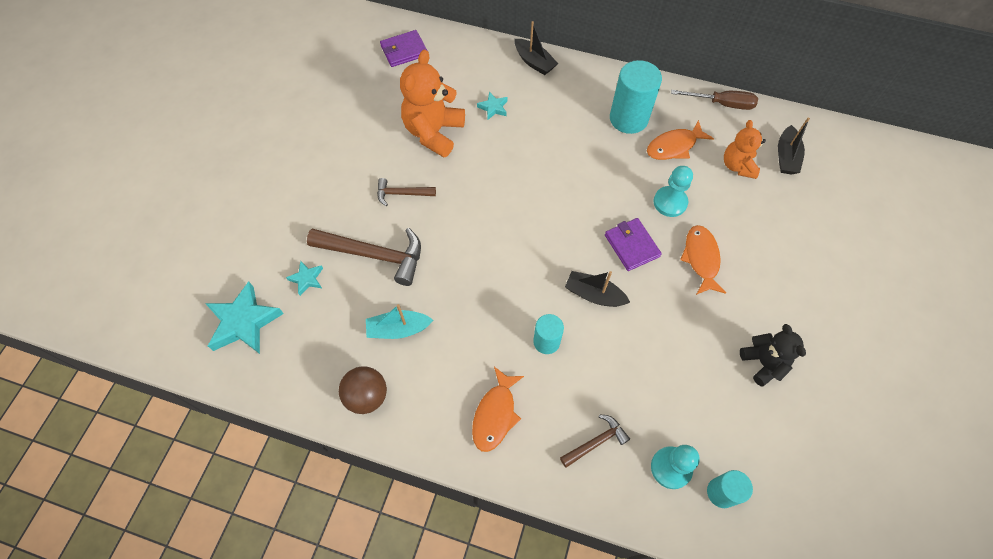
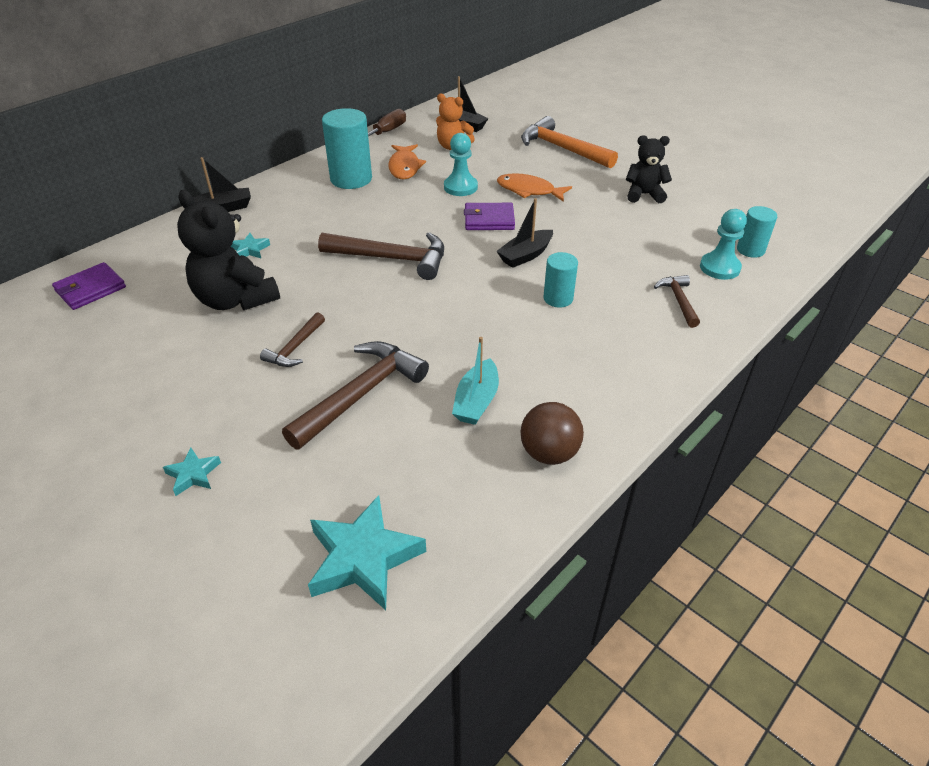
camera: 65 degrees left, 20 degrees down
turquoise star [286,260,323,296] -> turquoise star moved to [163,448,221,496]
purple wallet [380,30,427,67] -> purple wallet turned 45 degrees clockwise [52,262,126,310]
orange teddy bear [400,50,465,157] -> black teddy bear [177,190,280,310]
orange fish [472,367,524,452] -> none
none -> brown hammer [318,232,444,280]
none -> orange hammer [521,116,618,169]

